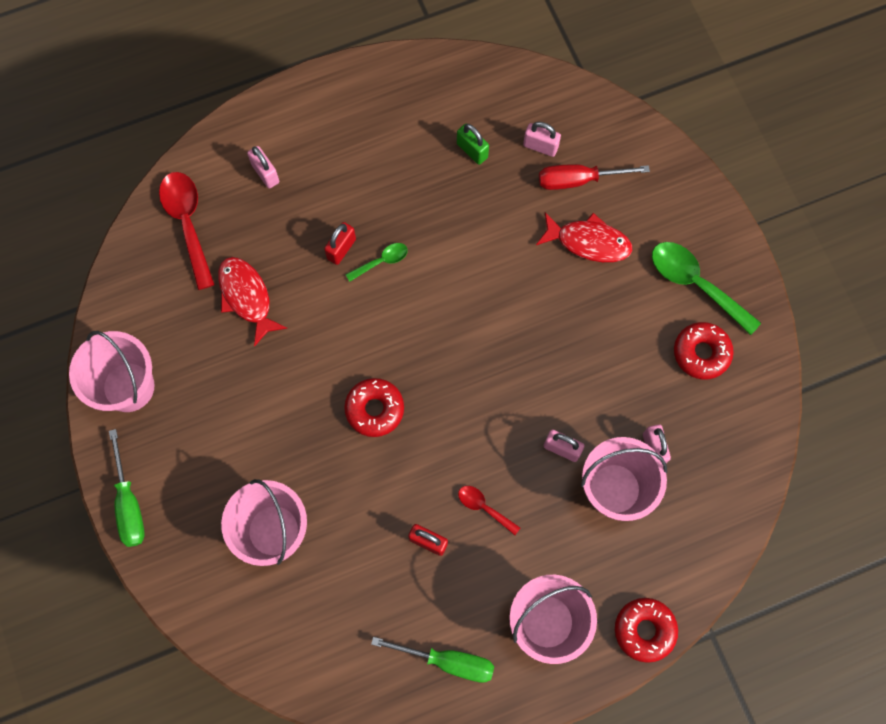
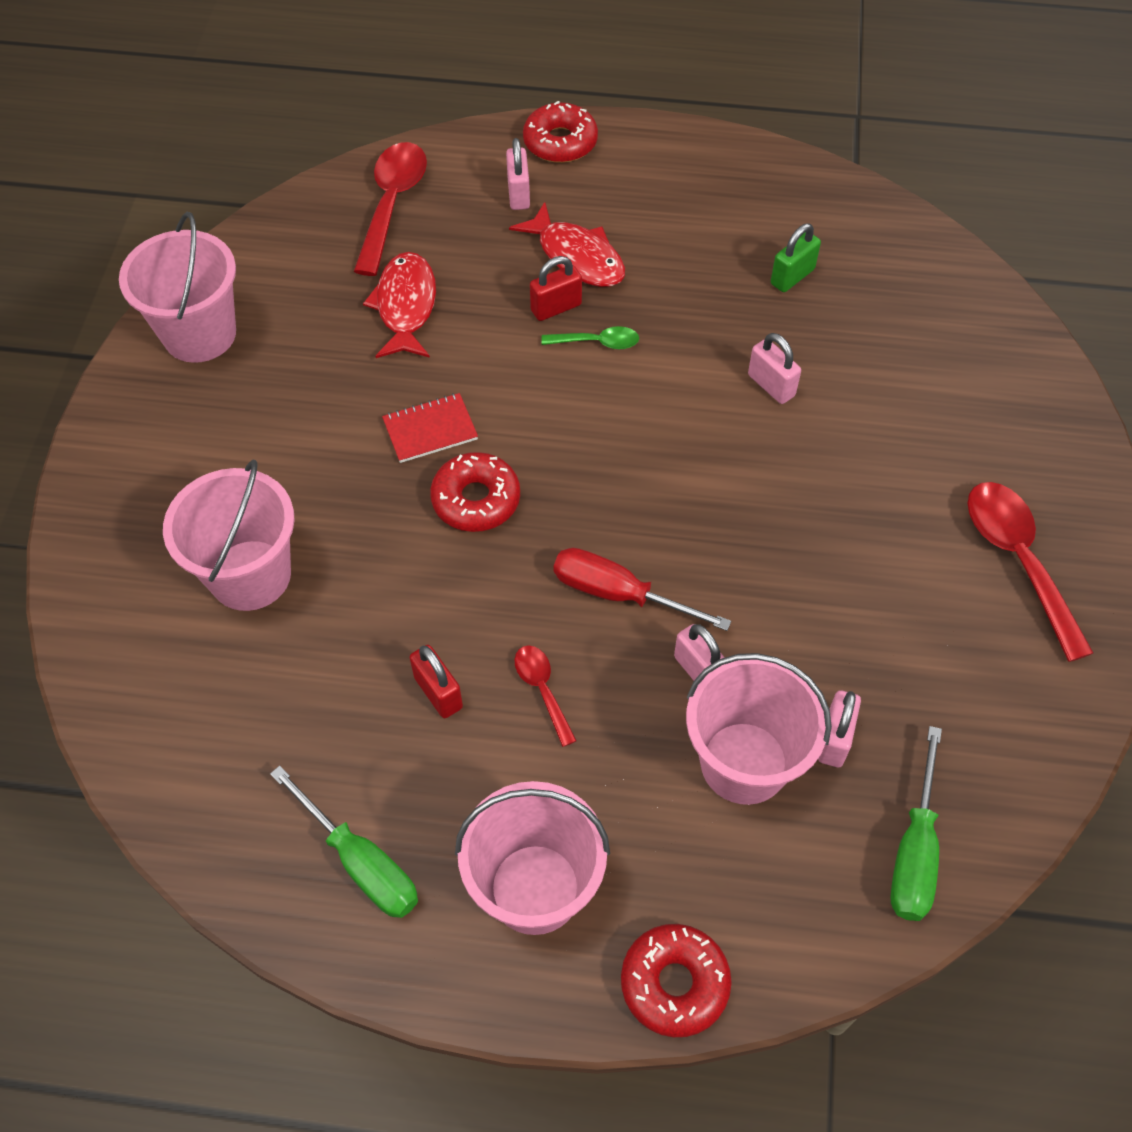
camera: 30 degrees right, 15 degrees down
green screwdriver [109,429,145,547] -> green screwdriver moved to [891,726,942,921]
green padlock [457,124,489,165] -> green padlock turned 60 degrees clockwise [771,223,821,292]
pink padlock [523,122,561,157] -> pink padlock moved to [748,333,801,404]
red fish [536,212,632,262] -> red fish moved to [509,202,625,287]
red screwdriver [539,164,650,190] -> red screwdriver moved to [553,548,731,631]
green spoon [652,242,761,335] -> red spoon [968,482,1094,662]
red donut [674,322,734,379] -> red donut moved to [523,101,598,163]
none -> red notebook [382,393,478,463]

